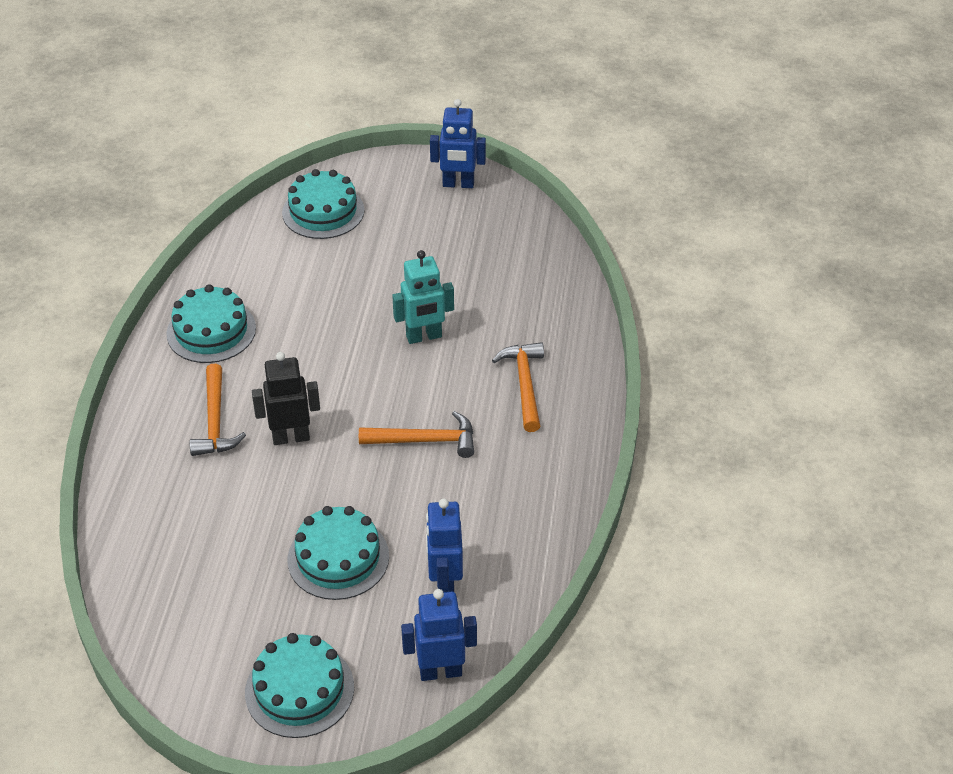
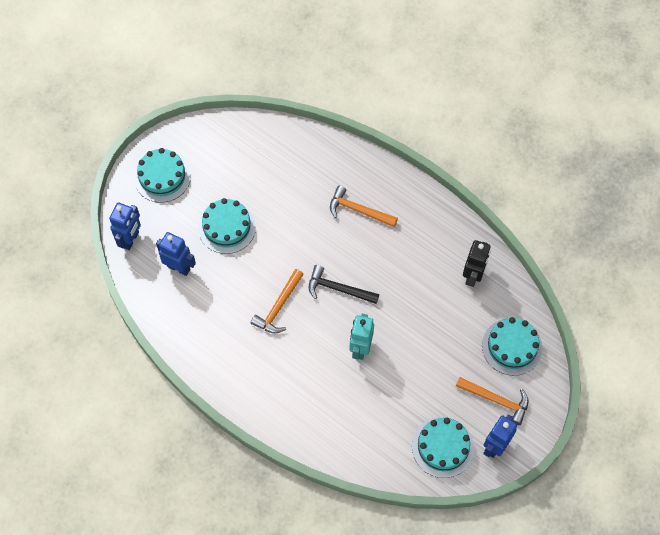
camera: 120 degrees right, 20 degrees up
turquoise cake [166,285,256,363] -> turquoise cake moved to [412,417,474,478]
black robot [252,352,320,445] -> black robot moved to [463,240,491,287]
orange hammer [492,342,544,432] -> orange hammer moved to [456,377,528,425]
none -> black hammer [309,265,379,304]

